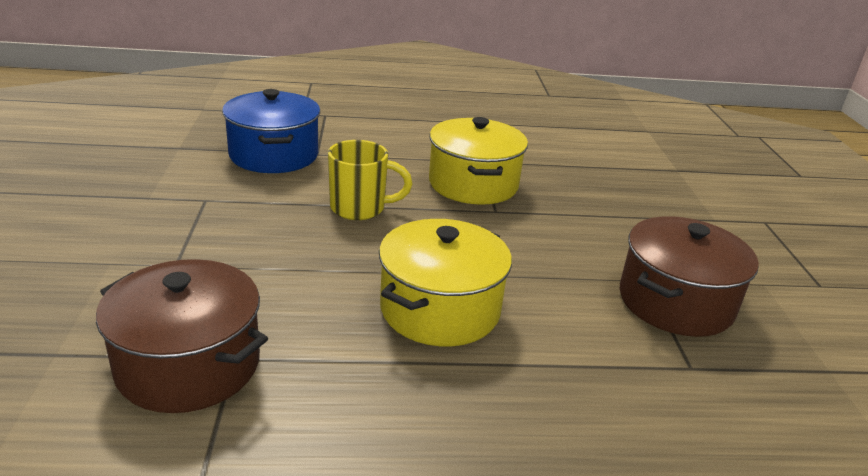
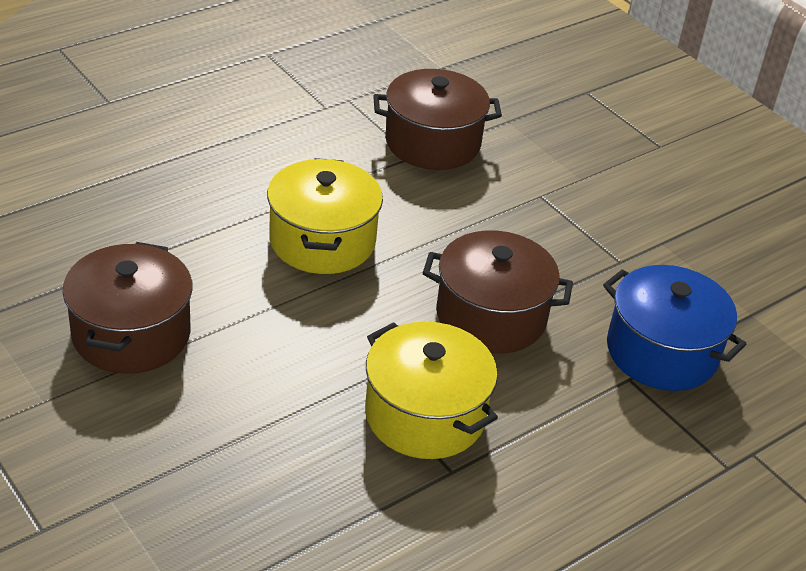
camera: 145 degrees right, 10 degrees up
yellow mug [328,140,413,220] -> brown pot [423,230,573,353]

